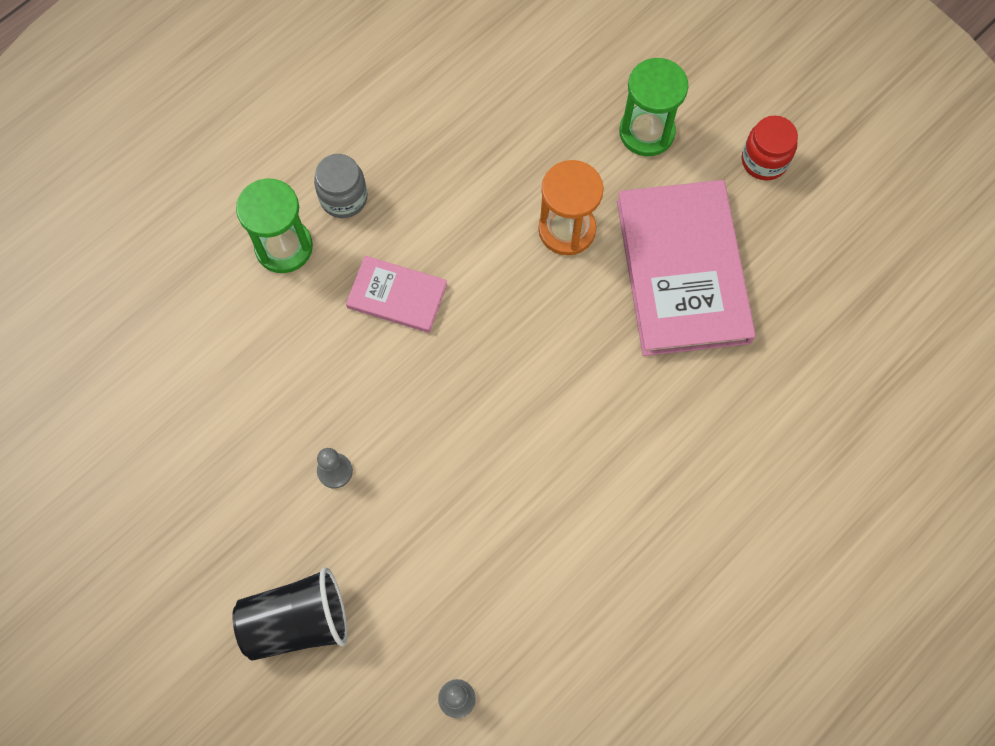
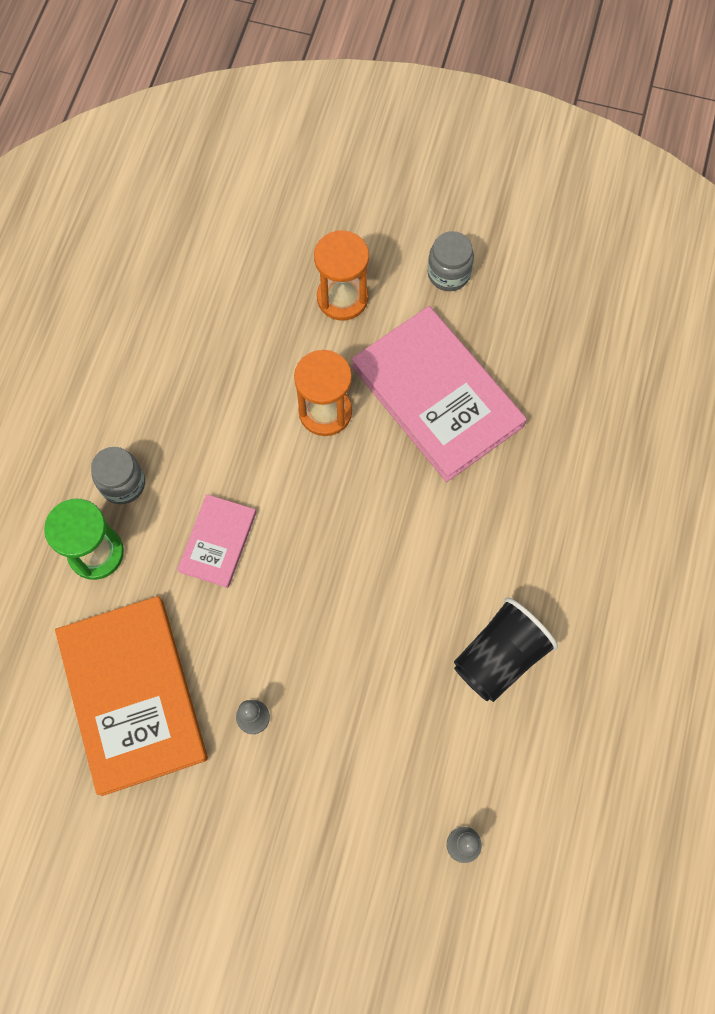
camera: 30 degrees left, 0 degrees up
black cup [232,567,348,661] -> black cup moved to [454,598,558,702]
pink book [346,256,447,333] -> pink book turned 60 degrees counterclockwise [177,494,256,588]
green hourglass [619,58,688,156] -> orange hourglass [314,230,369,321]
red jar [742,116,798,181] -> grey jar [428,231,474,291]
none -> orange book [55,596,208,796]

